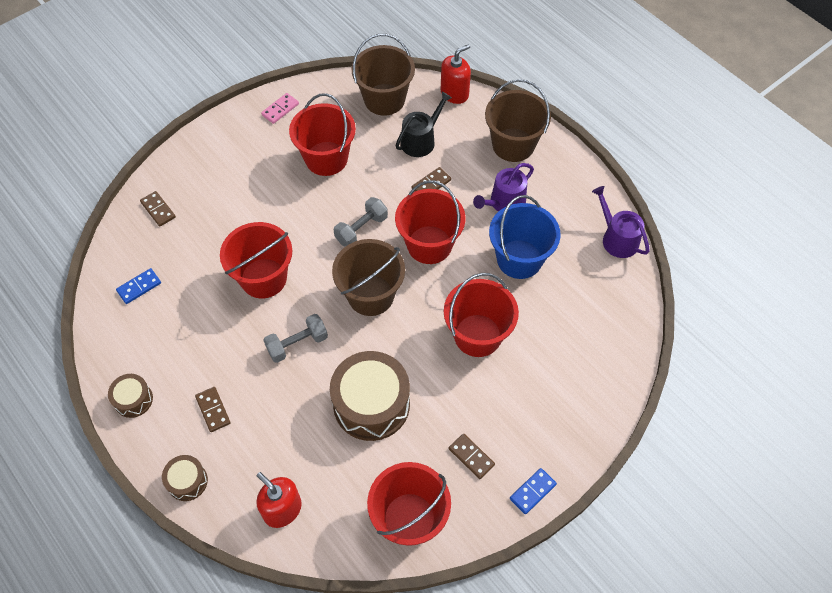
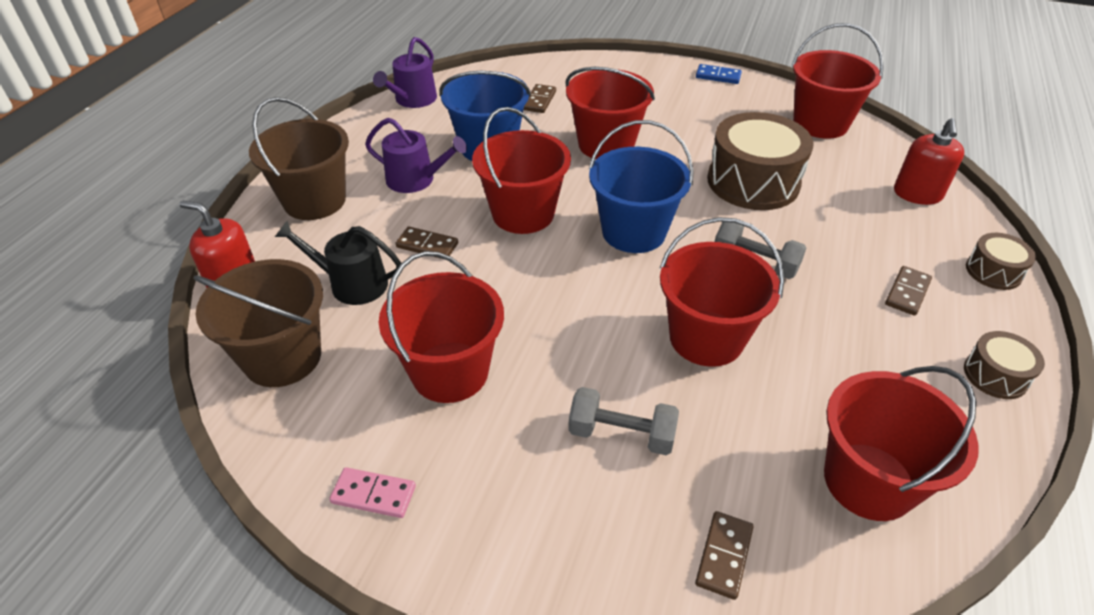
camera: 120 degrees left, 15 degrees down
blue domino [116,268,161,304] -> red bucket [824,366,979,521]
brown bucket [332,239,405,316] -> blue bucket [588,120,694,253]
grey dumbbell [334,197,388,247] -> grey dumbbell moved to [568,387,679,455]
brown domino [449,434,495,479] -> brown domino moved to [524,84,556,113]

